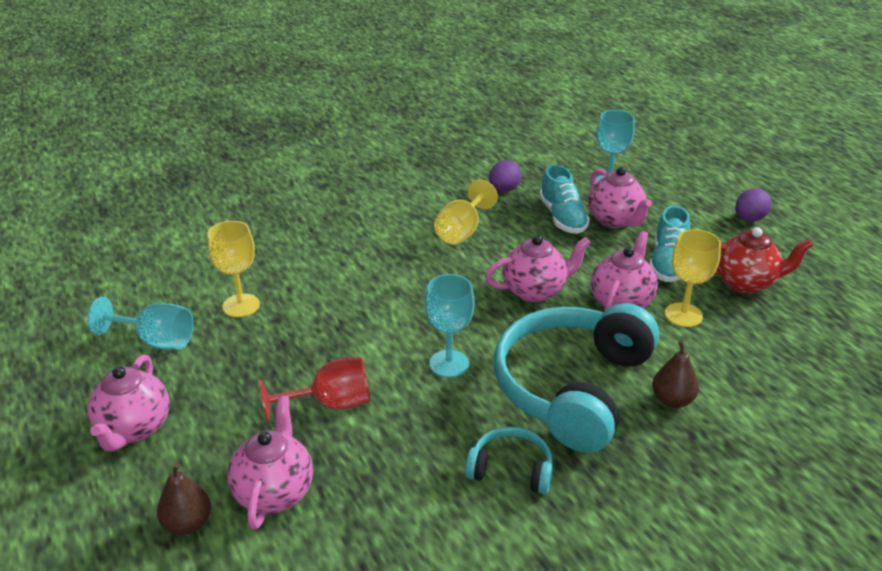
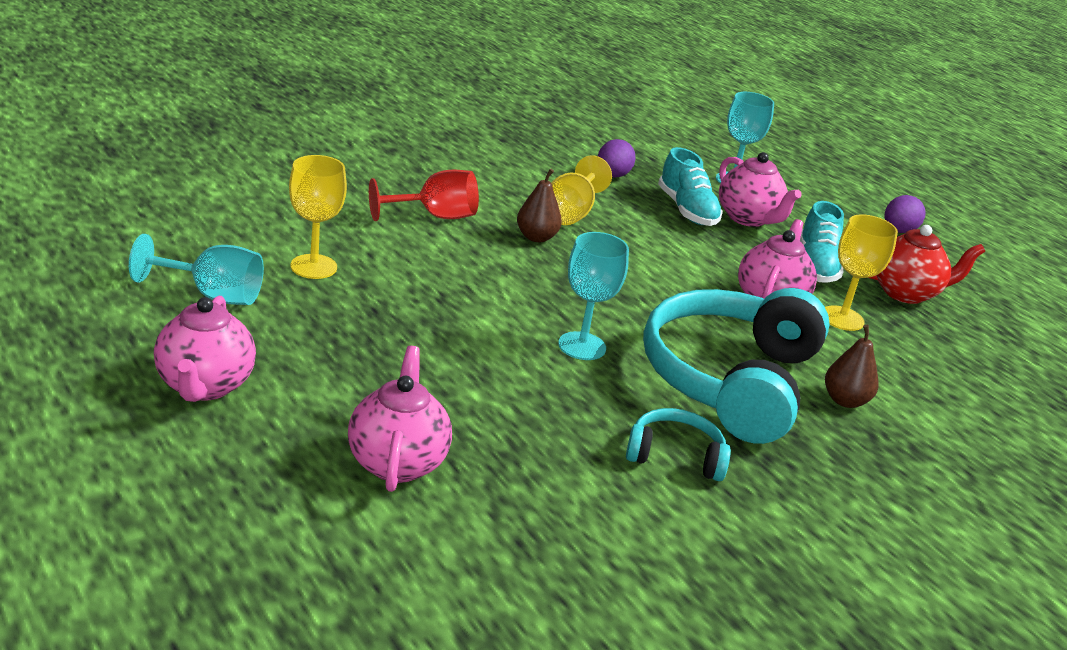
camera: 10 degrees left, 5 degrees down
brown pear [157,463,211,535] -> brown pear moved to [517,168,562,242]
red goblet [259,357,370,422] -> red goblet moved to [369,170,479,221]
pink teapot [485,235,591,302] -> none

